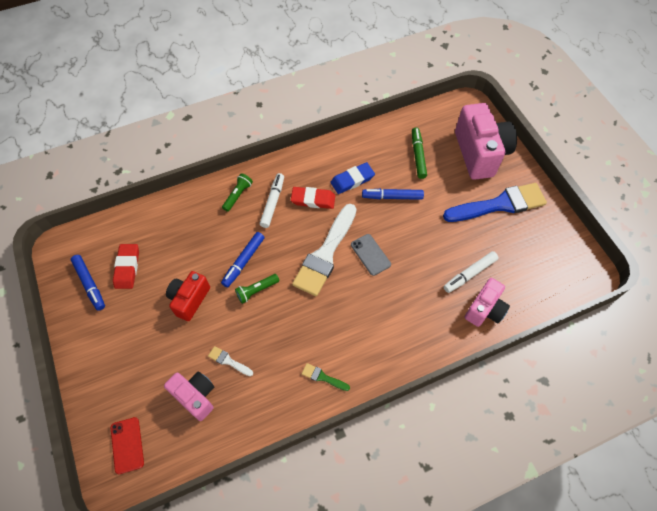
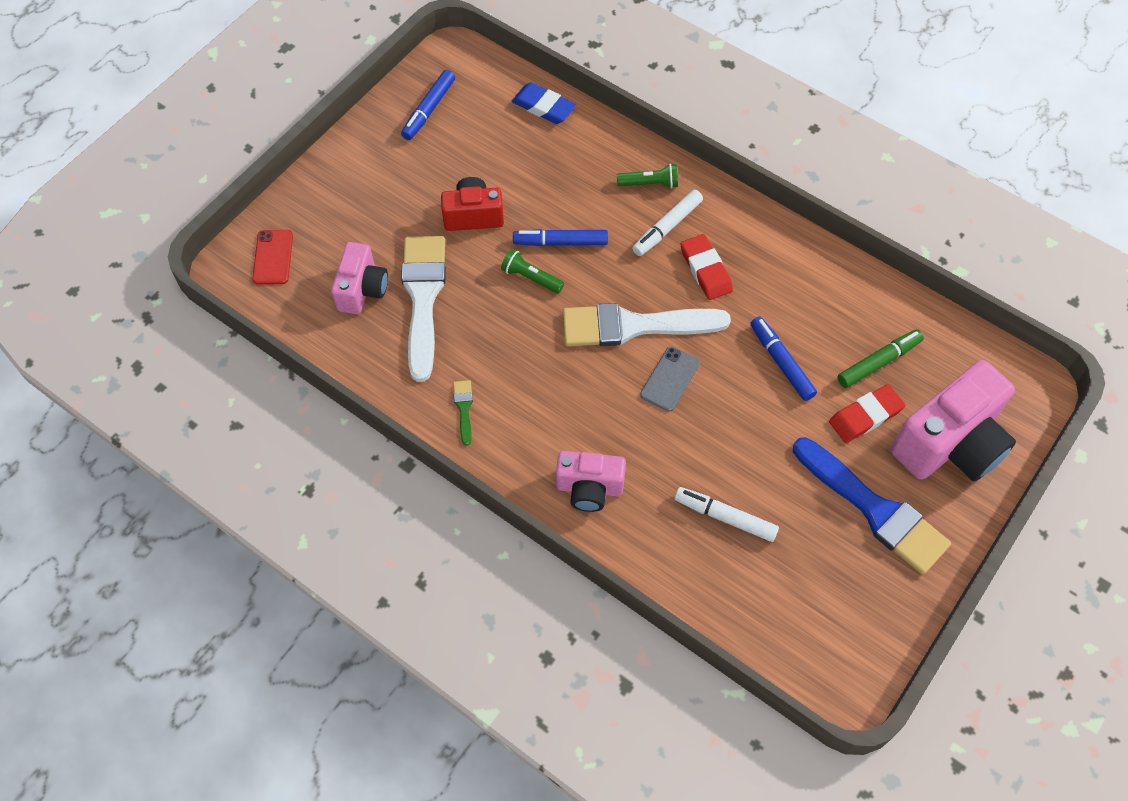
camera: 60 degrees right, 0 degrees up
red phone [111,417,144,474] -> red phone turned 45 degrees counterclockwise [252,230,293,285]
red eraser [113,244,139,289] -> red eraser moved to [829,384,905,443]
white brush [208,346,253,376] -> white brush [401,236,446,382], size x2.43
white marker [260,173,284,228] -> white marker turned 150 degrees clockwise [632,190,703,256]
blue eraser [330,162,375,194] -> blue eraser moved to [512,82,576,124]
pink camera [465,278,510,327] -> pink camera moved to [556,451,626,512]

